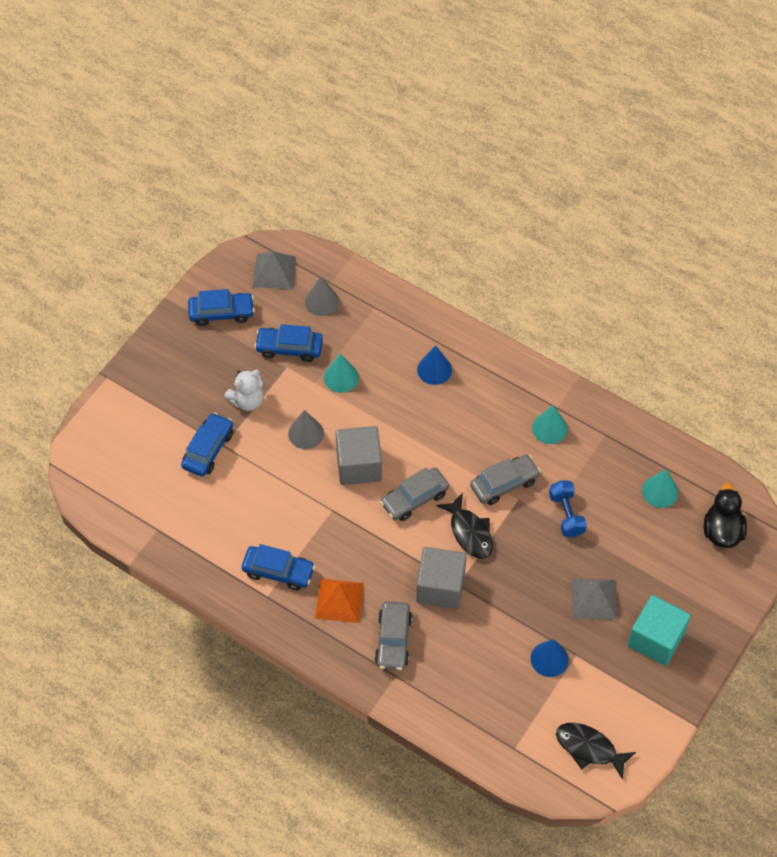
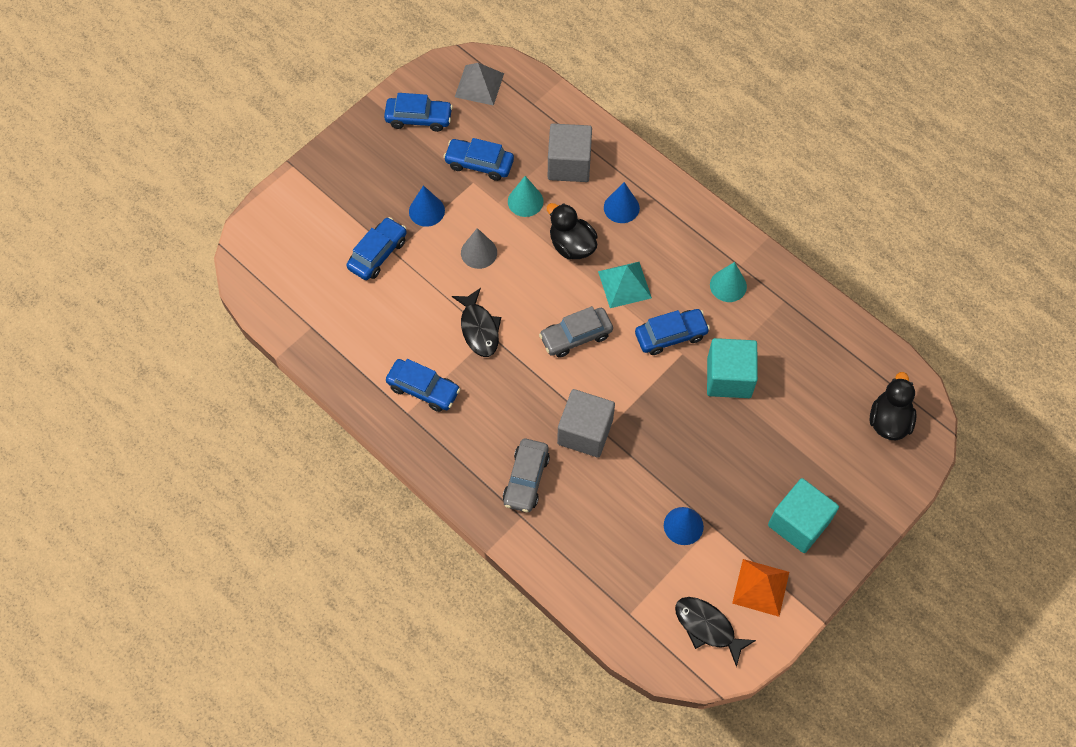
camera: 10 degrees right, 5 degrees up
white teddy bear [224,370,264,411] -> blue cone [409,185,445,227]
grey cone [305,276,339,316] -> none
orange pyramid [315,579,364,623] -> orange pyramid moved to [732,559,789,617]
grey cube [335,426,382,485] -> grey cube moved to [548,123,592,182]
black fish [437,493,493,559] -> black fish moved to [452,288,501,357]
grey car [470,455,541,505] -> blue car [635,309,710,355]
blue dumbbell [549,480,587,537] -> turquoise cube [707,338,758,398]
grey pyramid [571,579,617,620] -> none
turquoise cone [642,469,678,508] -> none
none -> black duck [547,203,598,259]
none -> turquoise pyramid [598,262,652,308]

